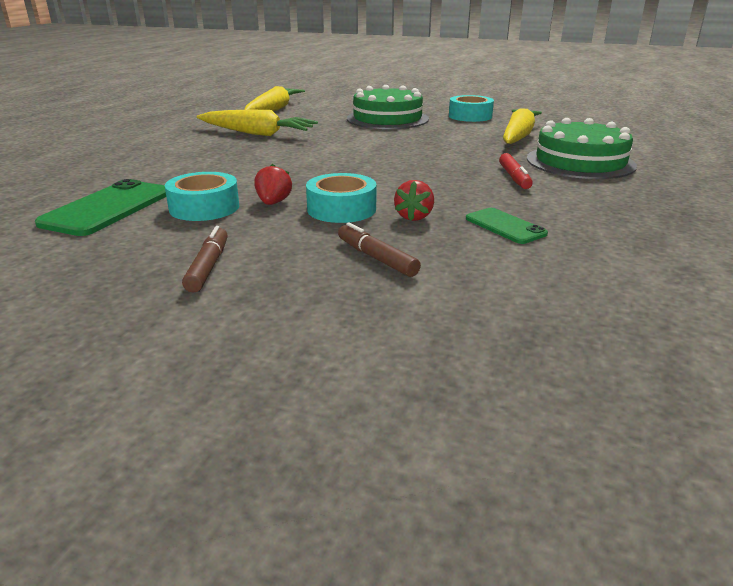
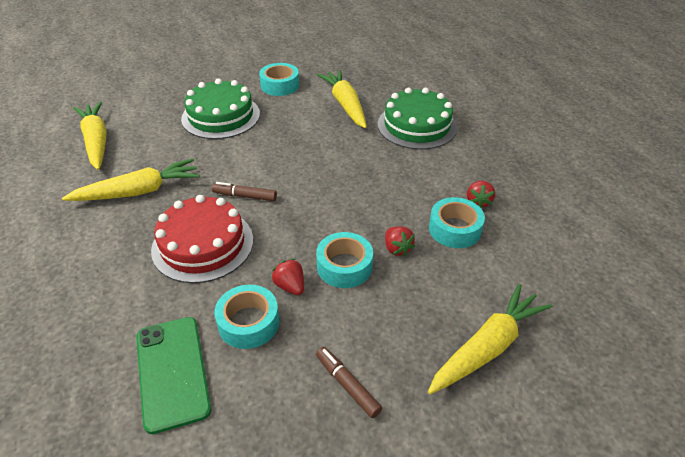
camera: 40 degrees left, 15 degrees up
brown marker [338,222,421,277] -> brown marker moved to [212,182,277,201]
green phone [466,208,548,244] -> turquoise tape [429,197,485,248]
red marker [499,153,533,189] -> none
none -> red cake [151,195,253,283]
none -> yellow carrot [428,284,552,394]
none -> red strawberry [467,181,495,208]

